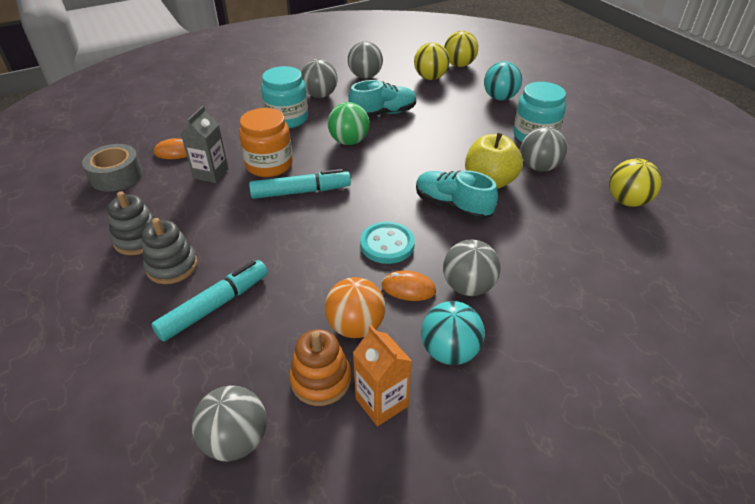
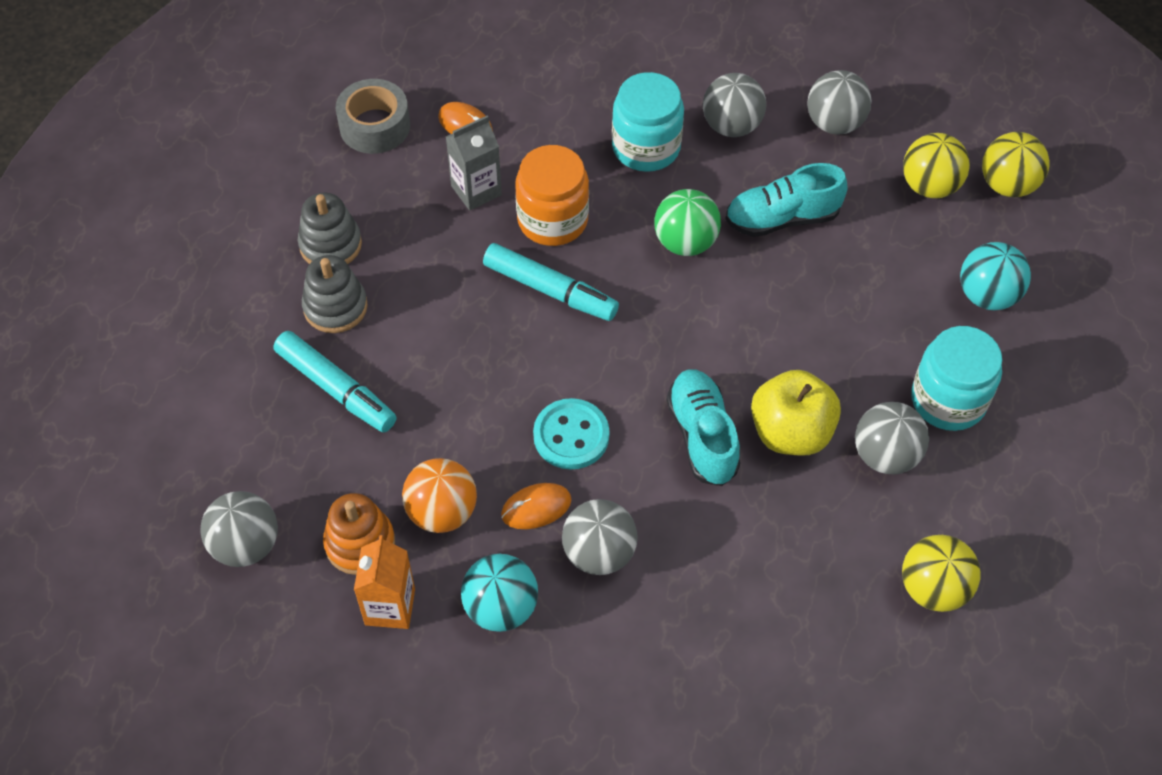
camera: 40 degrees right, 15 degrees up
turquoise marker [152,260,268,342] -> turquoise marker turned 45 degrees clockwise [274,331,396,432]
turquoise shoe [348,80,416,117] -> turquoise shoe turned 150 degrees clockwise [725,163,847,237]
orange mouse [382,270,436,301] -> orange mouse turned 75 degrees counterclockwise [501,483,572,529]

